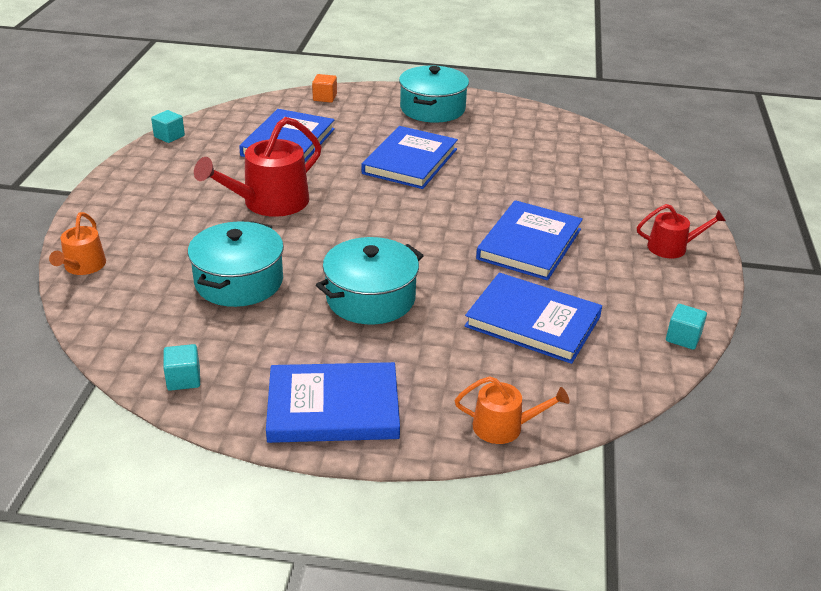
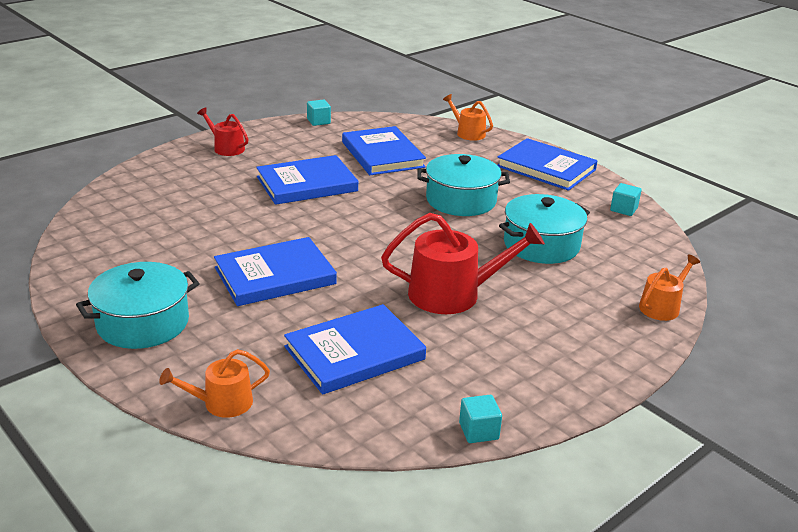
camera: 140 degrees left, 5 degrees down
orange cube [312,74,337,103] -> orange watering can [159,349,270,418]

